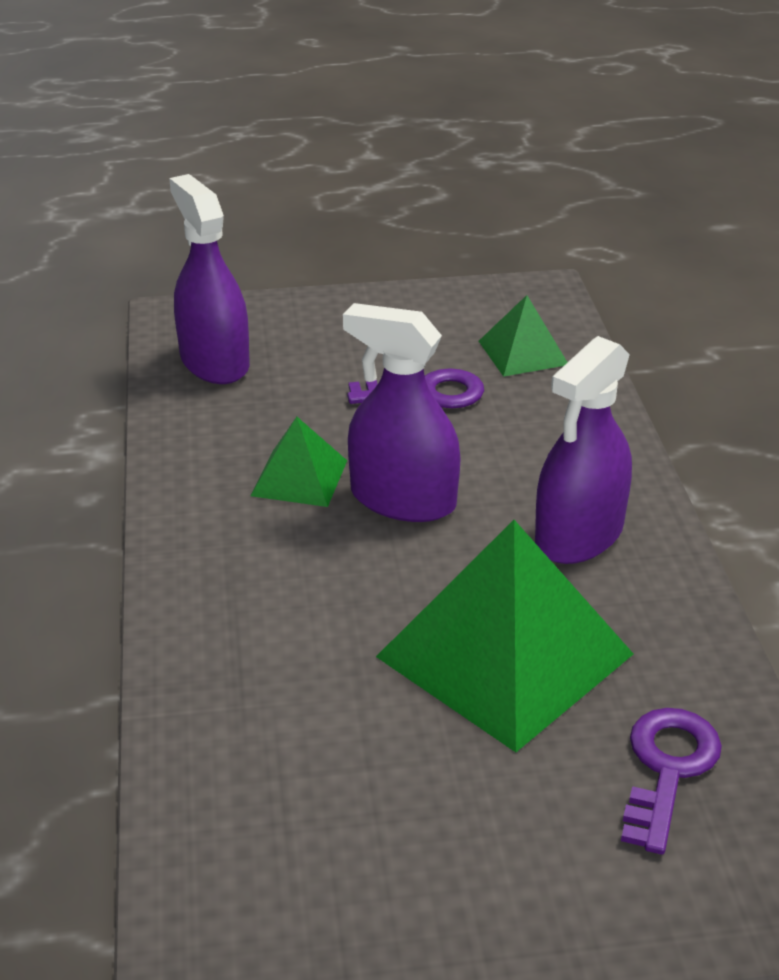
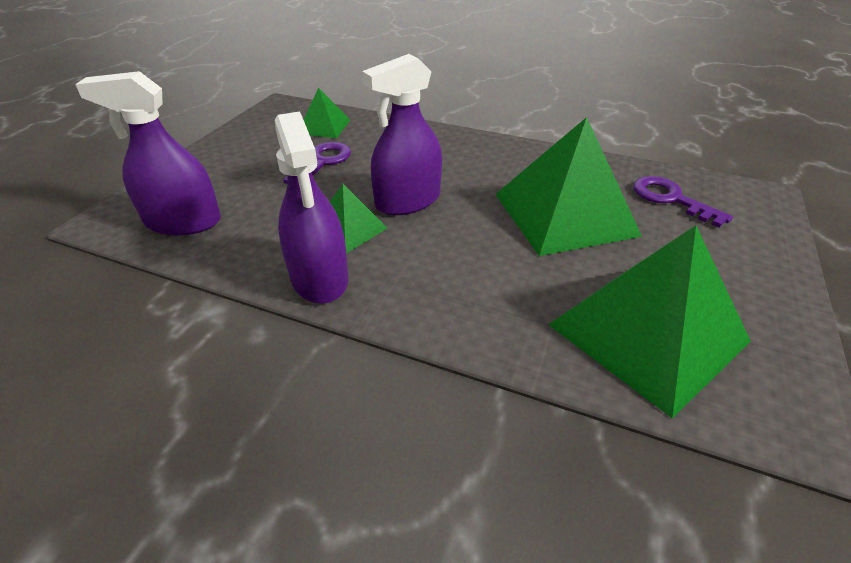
camera: 60 degrees left, 5 degrees up
purple spray bottle [535,336,632,564] -> purple spray bottle moved to [275,111,349,304]
none -> green pyramid [548,225,751,418]

